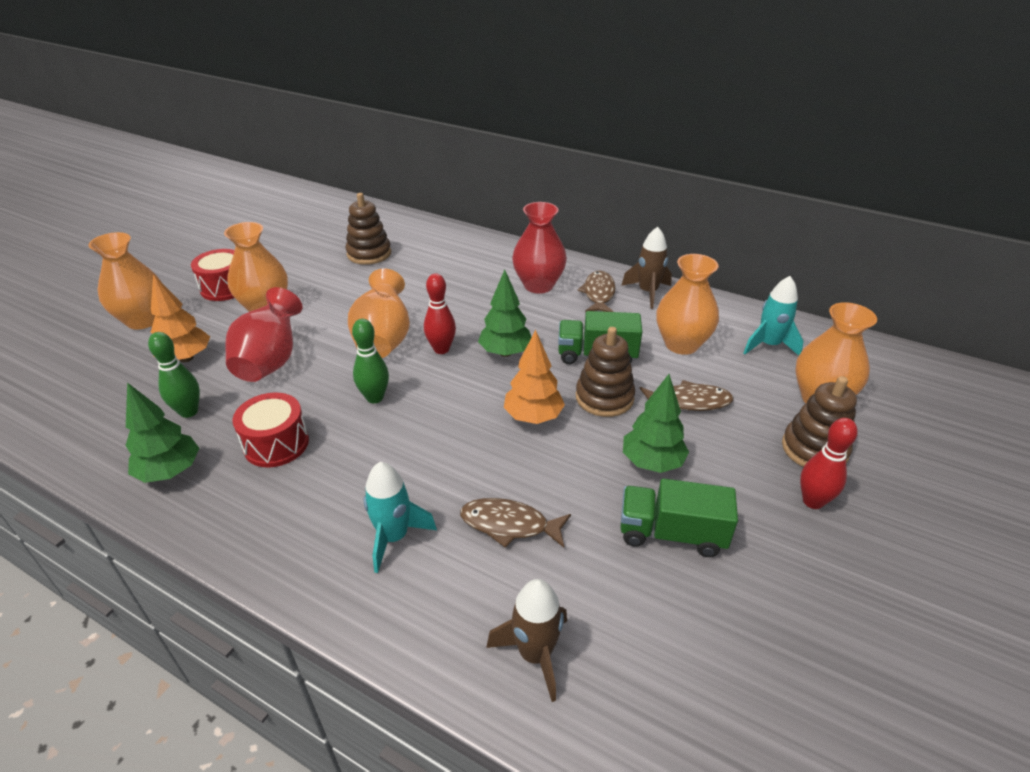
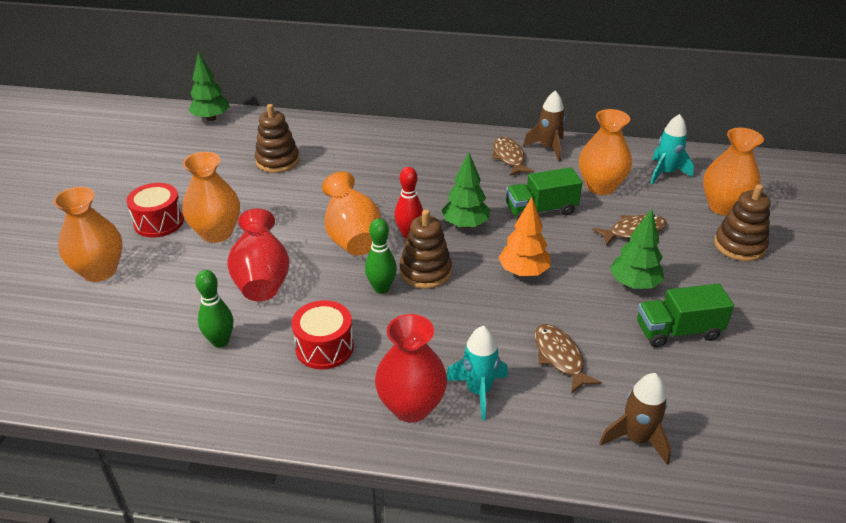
camera: 20 degrees left, 0 degrees up
green tree [125,383,199,483] -> green tree moved to [188,52,230,121]
orange tree [151,274,210,362] -> none
brown fish [460,498,571,548] -> brown fish turned 75 degrees clockwise [535,324,602,394]
red vase [512,202,567,294] -> red vase moved to [375,314,447,423]
brown stacking toy [576,327,635,417] -> brown stacking toy moved to [400,209,452,289]
red bowling pin [800,418,858,509] -> none

